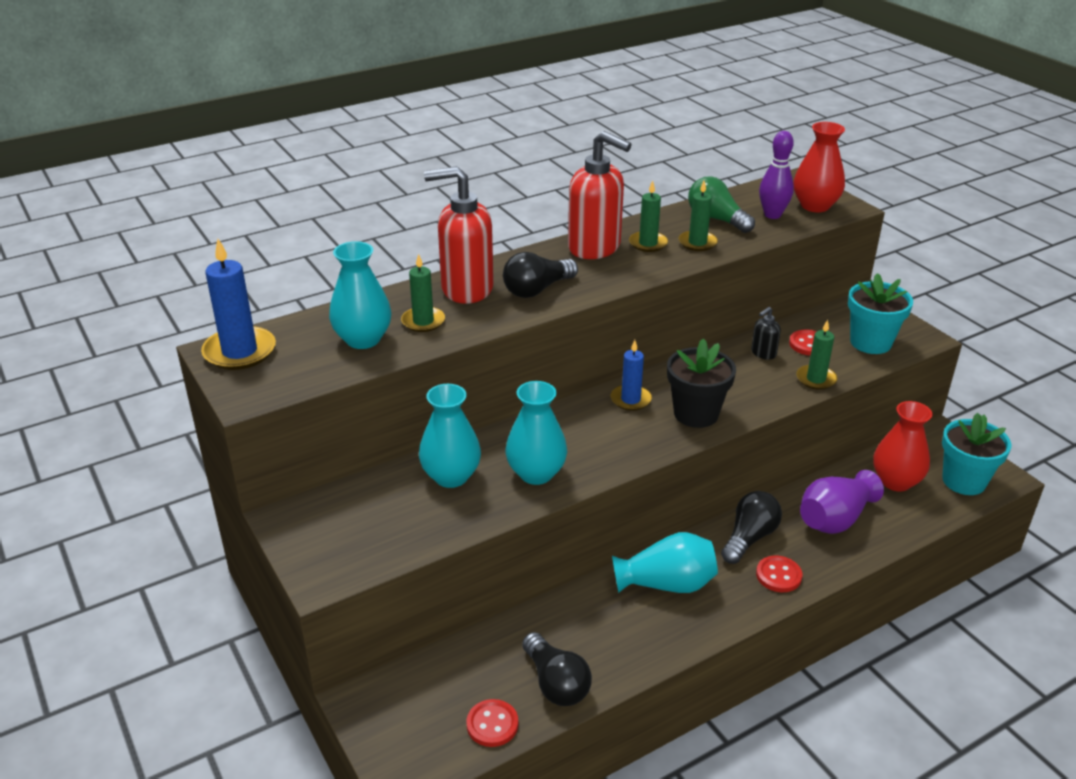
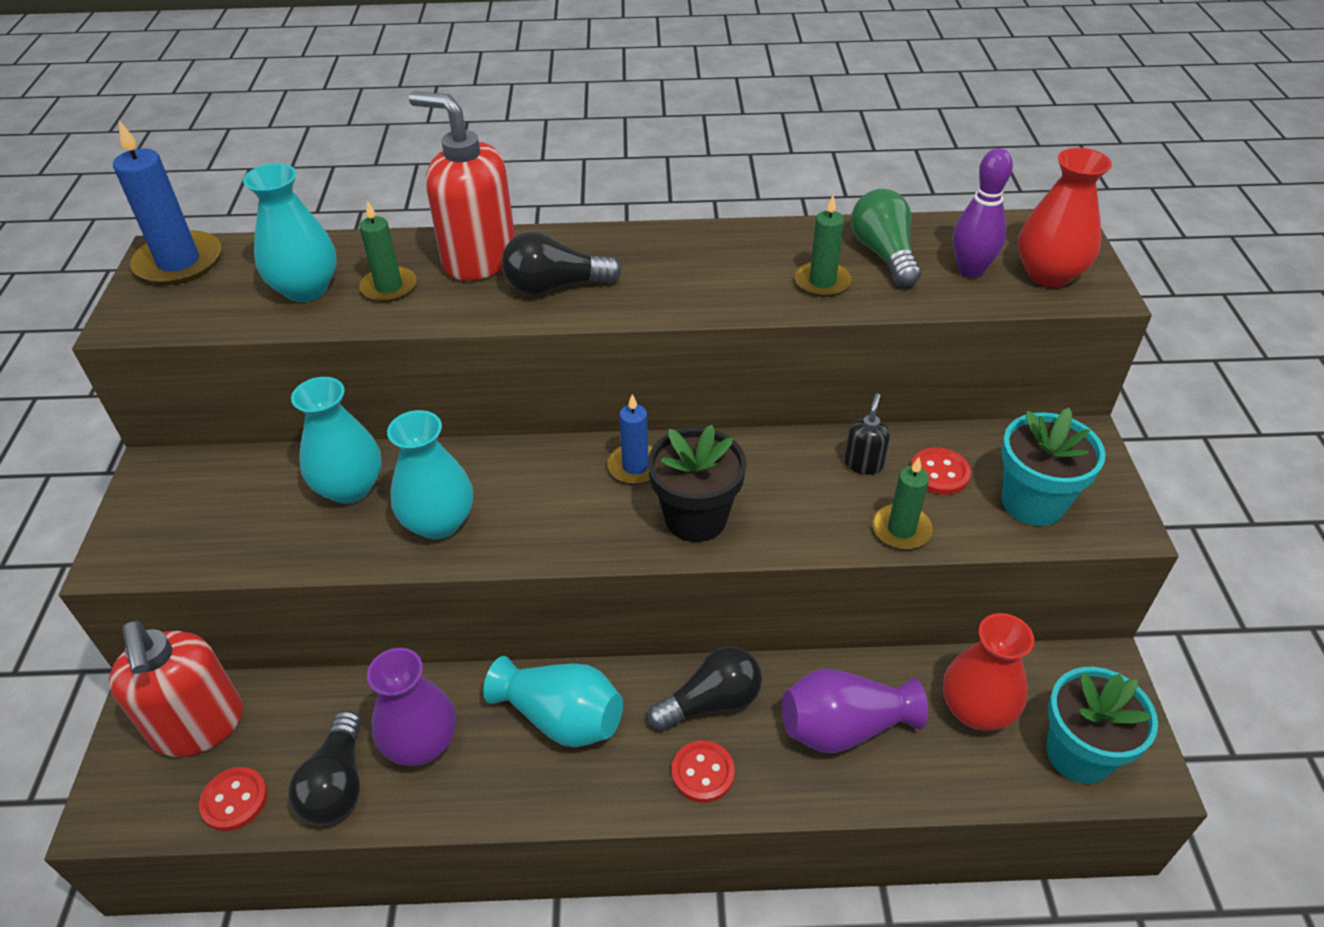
camera: 30 degrees right, 10 degrees up
red soap dispenser [568,131,632,259] -> red soap dispenser moved to [109,621,243,757]
green candle [629,181,668,252] -> none
black soap dispenser [751,307,781,360] -> black soap dispenser turned 120 degrees clockwise [844,393,890,475]
none -> purple vase [367,648,456,766]

